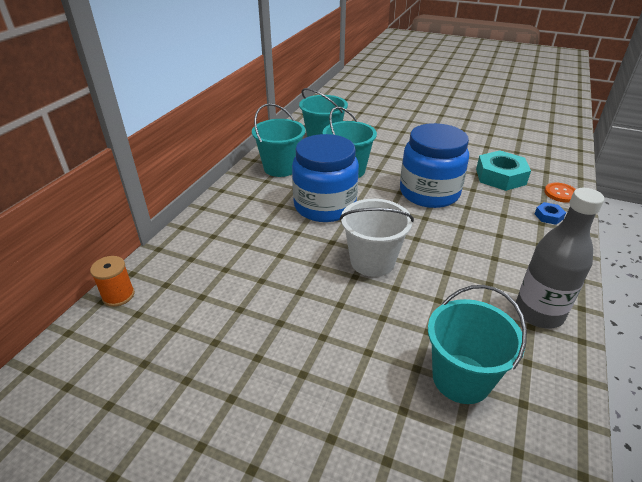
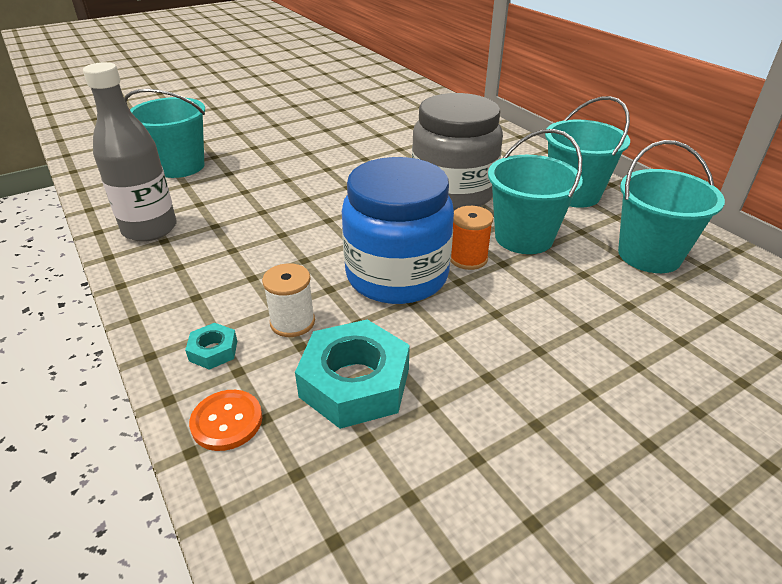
camera: 125 degrees right, 0 degrees up
orange spool [90,256,135,307] -> orange spool moved to [450,206,493,270]
blue jar [292,134,359,222] -> grey jar [412,93,503,211]
white bucket [340,199,414,277] -> none
blue nut [535,202,566,225] -> turquoise nut [185,323,237,370]
none -> white spool [262,263,315,337]

